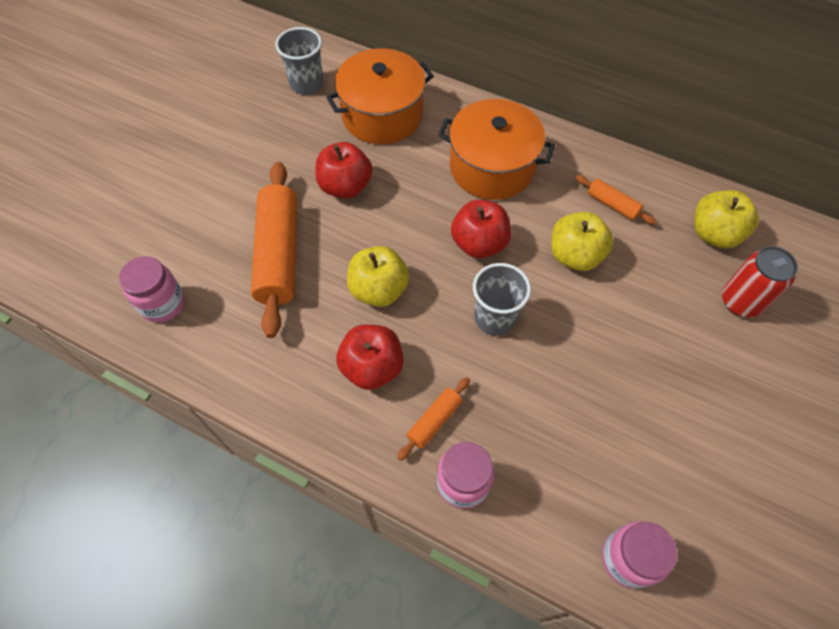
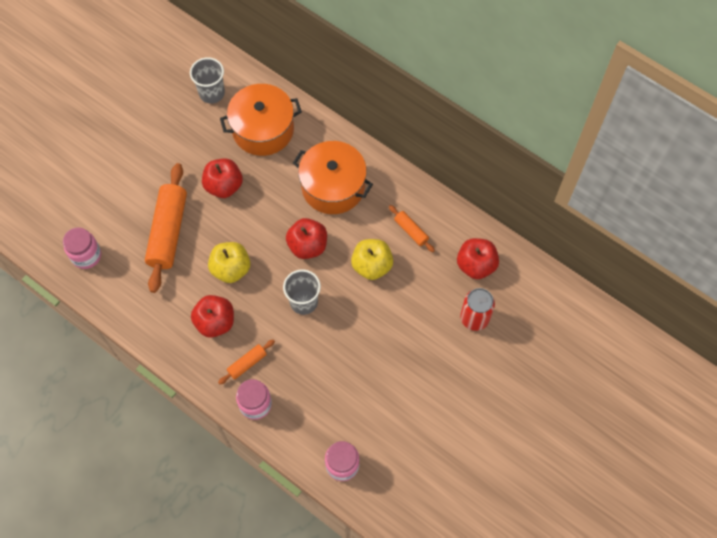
camera: 10 degrees right, 5 degrees up
yellow apple [694,190,759,248] -> red apple [457,238,499,279]

